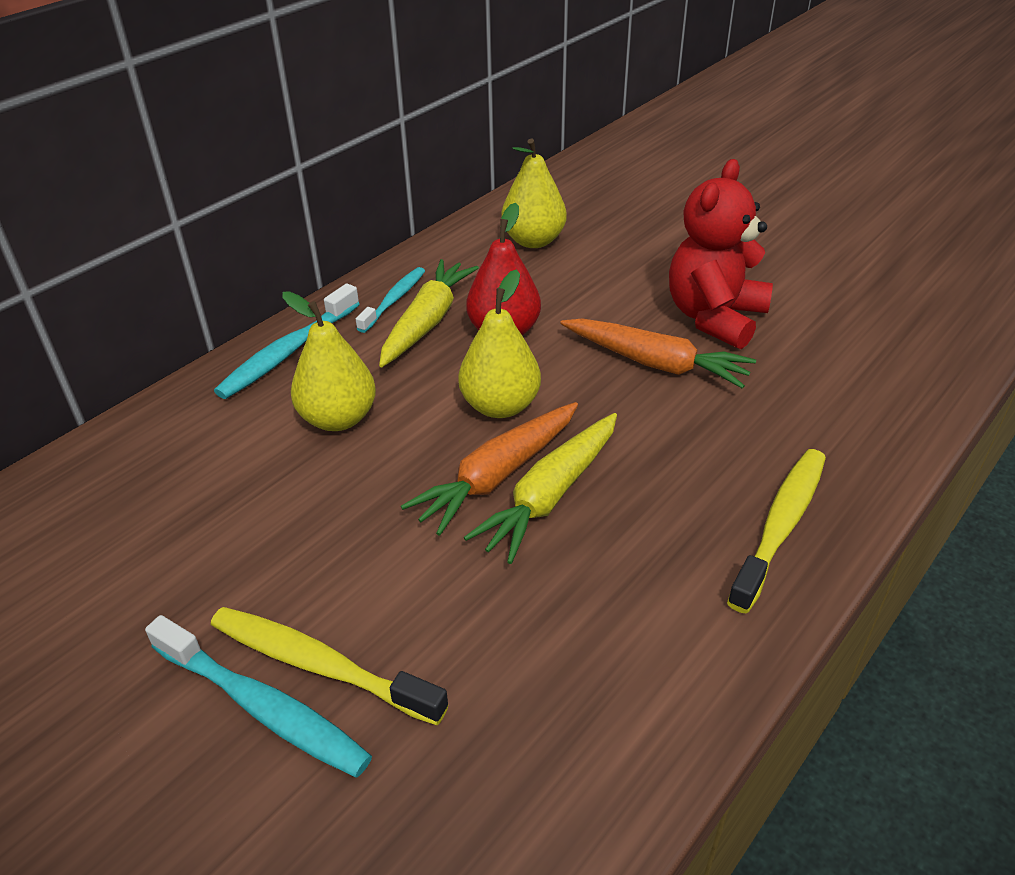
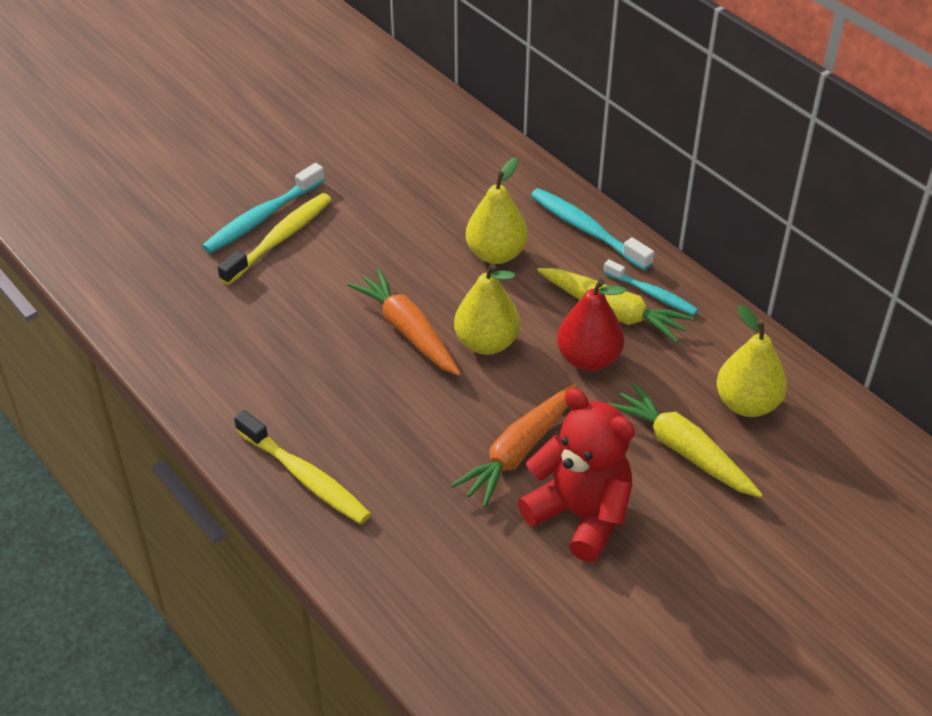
camera: 100 degrees right, 5 degrees up
yellow carrot [464,413,617,564] -> yellow carrot moved to [608,383,763,498]

